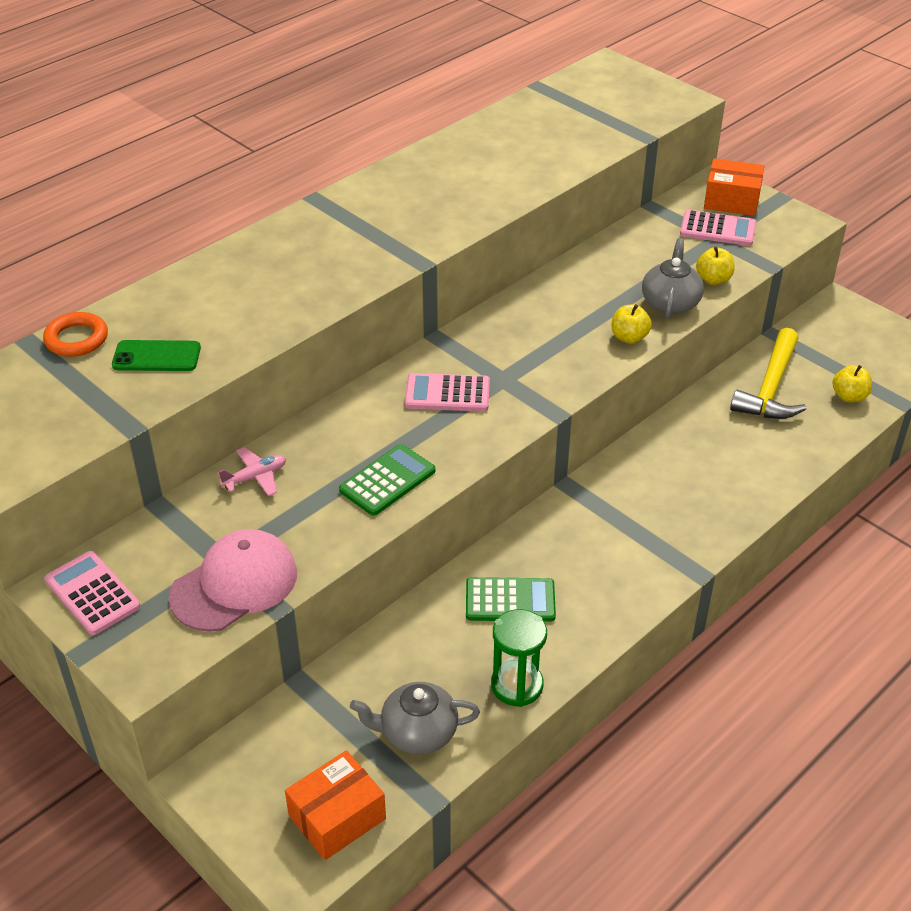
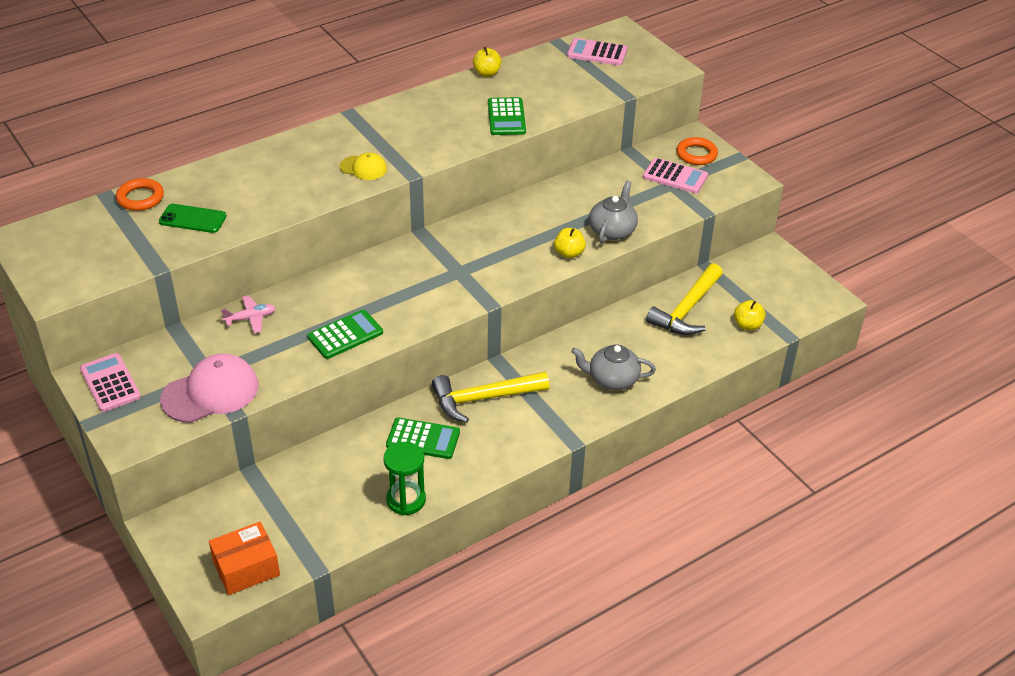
camera: 10 degrees right, 0 degrees up
grey teapot [350,682,480,754] -> grey teapot moved to [571,345,656,390]
pink calculator [405,373,490,412] -> pink calculator moved to [567,38,627,66]
yellow apple [696,247,735,285] -> yellow apple moved to [473,47,502,77]
orange box [704,159,765,216] -> orange ring [677,137,718,165]
none -> yellow cap [340,153,387,180]
none -> yellow hammer [432,371,549,423]
none -> green calculator [488,97,526,135]

